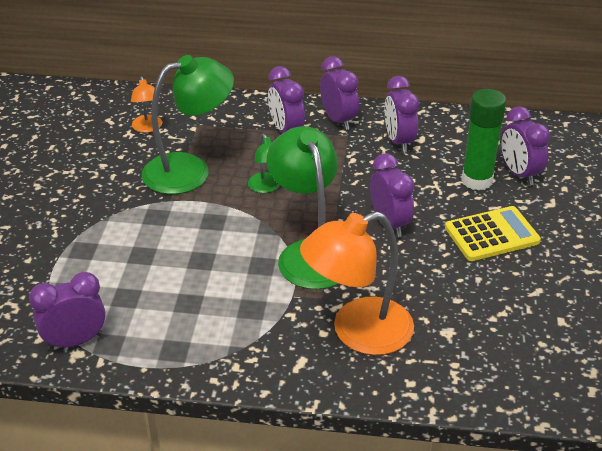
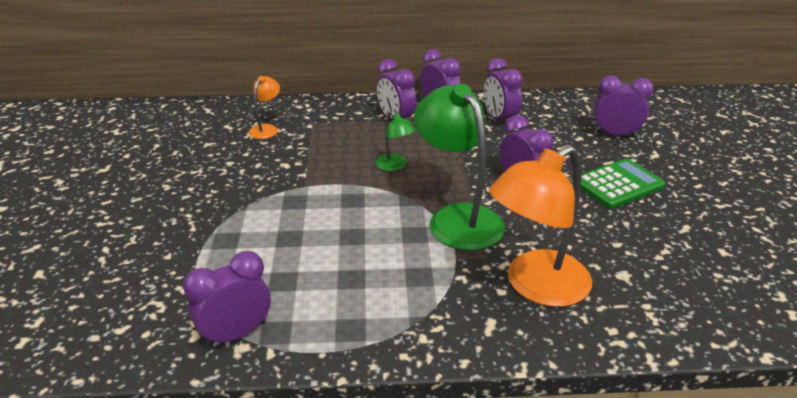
camera: 10 degrees left, 5 degrees down
orange lamp [131,76,162,133] -> orange lamp turned 135 degrees counterclockwise [248,76,280,139]
green lamp [142,55,234,194] -> none
yellow calculator [445,206,541,261] -> green calculator [581,159,665,209]
green glue stick [461,89,507,191] -> none
purple clock [501,106,550,186] -> purple clock turned 135 degrees clockwise [594,75,654,137]

